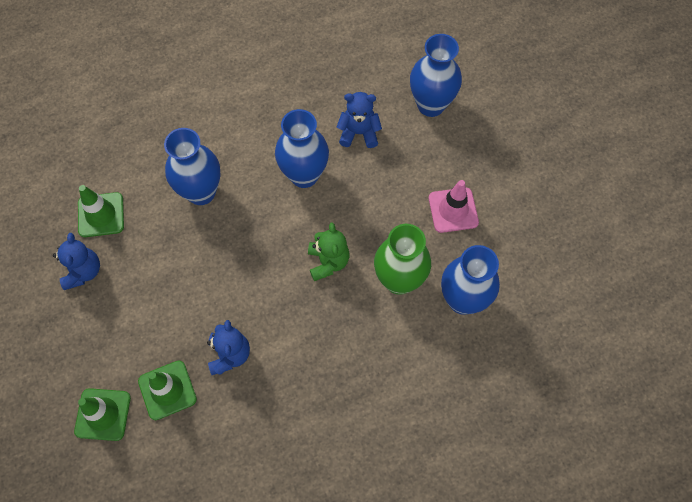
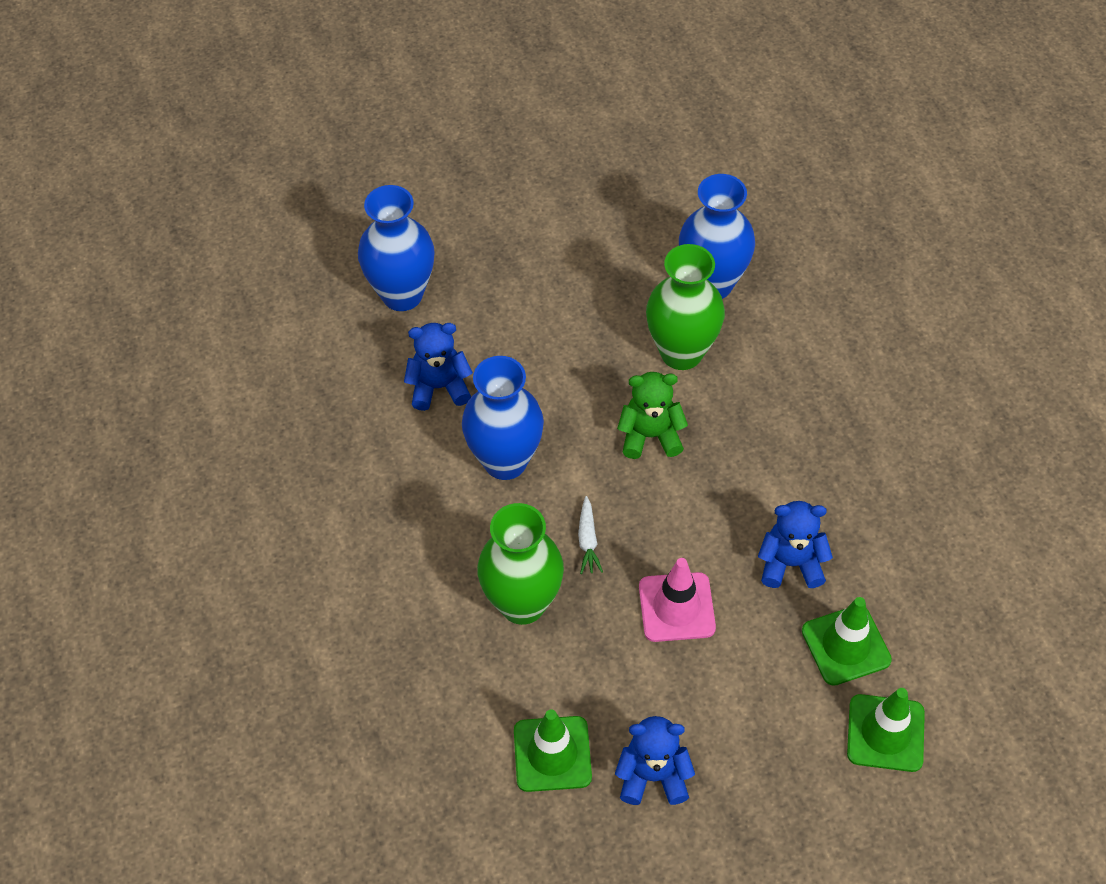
camera: 85 degrees left, 10 degrees down
blue vase [164,128,221,205] -> green vase [477,503,564,625]
blue teddy bear [337,92,382,148] -> blue teddy bear turned 75 degrees clockwise [404,323,473,411]
pink traffic cone [429,180,479,233] -> pink traffic cone moved to [639,558,716,642]
none -> white carrot [578,496,603,574]

